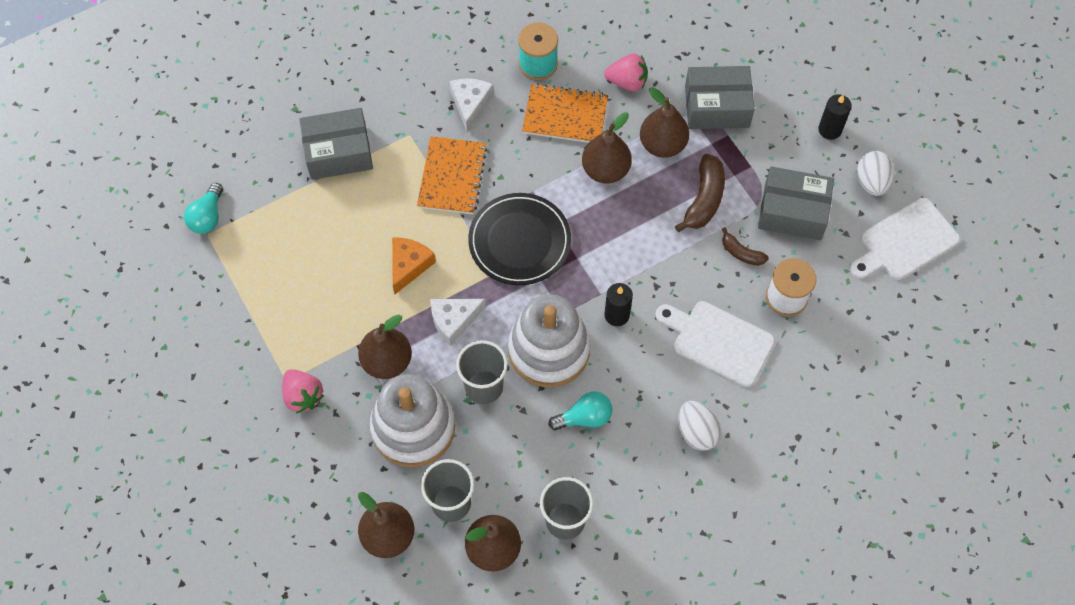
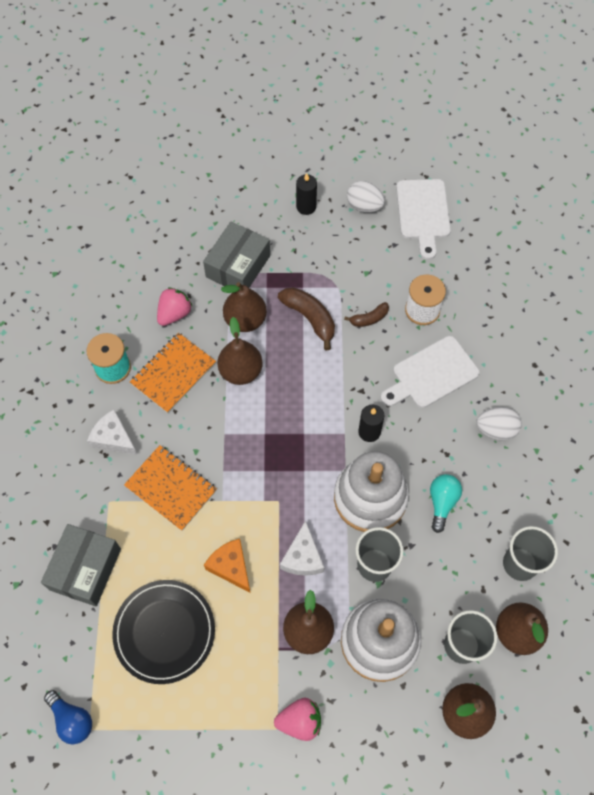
camera: 60 degrees left, 0 degrees up
turquoise light bulb [184,183,223,234] -> blue light bulb [44,690,92,744]
black plate [468,193,571,285] -> black plate moved to [112,580,215,684]
grey box [758,167,834,240] -> none

